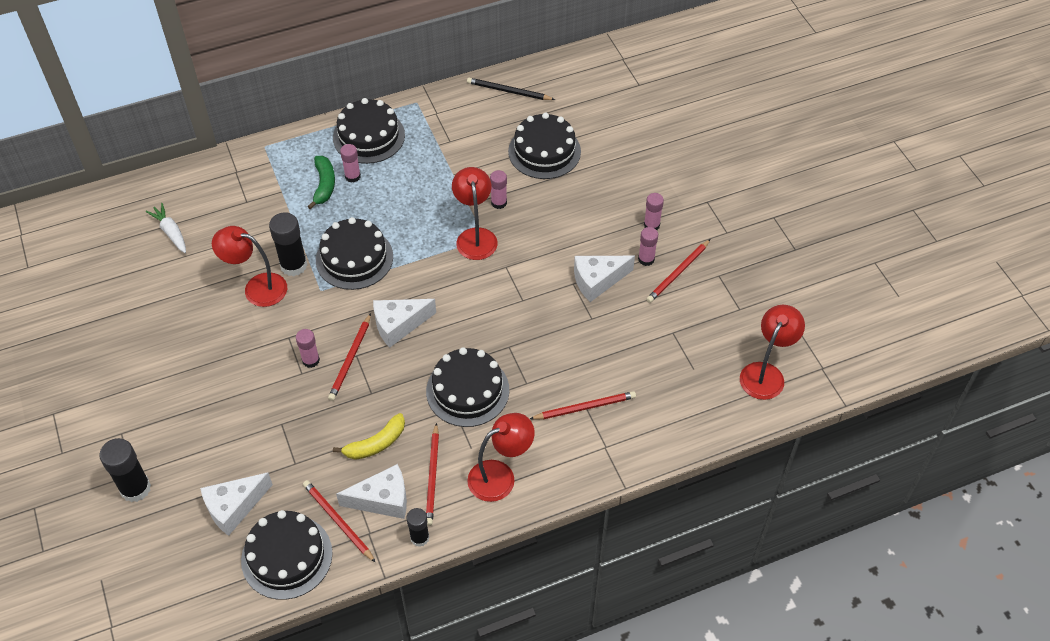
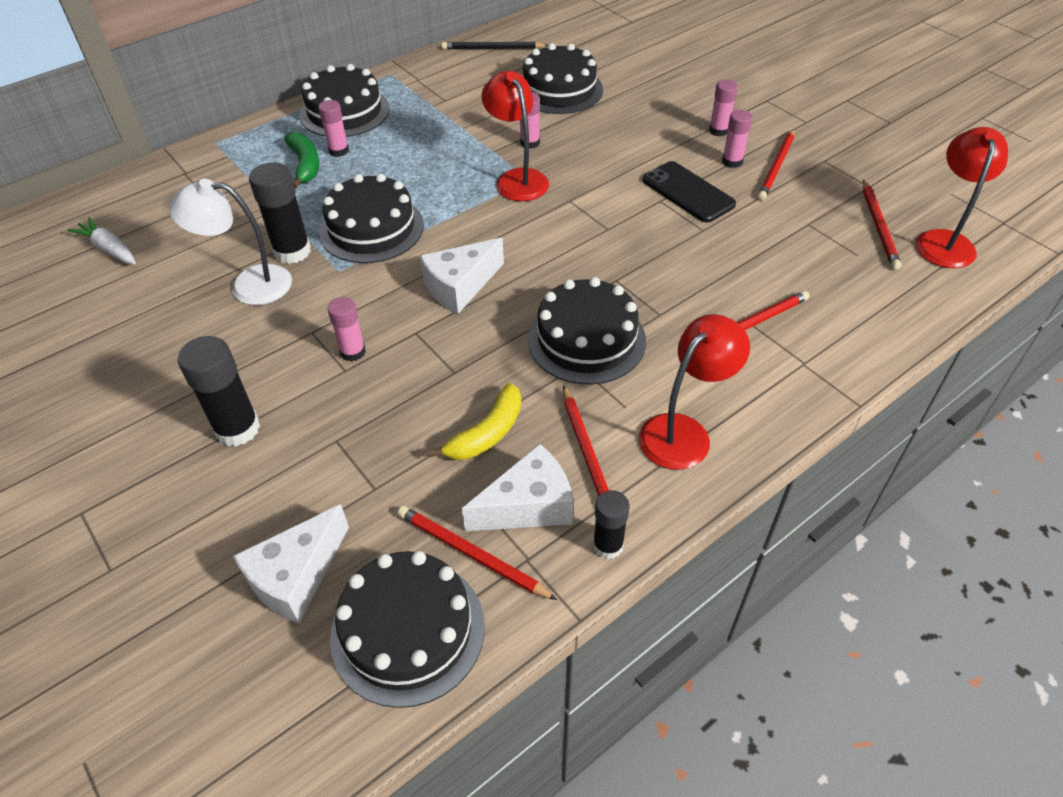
camera: 15 degrees left, 5 degrees down
black glue stick [99,438,151,502] -> black glue stick moved to [178,336,260,447]
red lamp [212,226,287,307] -> white lamp [169,179,292,305]
red pencil [328,313,371,401] -> red pencil moved to [863,179,901,270]
white cheese [574,256,635,302] -> black phone [643,161,736,223]

